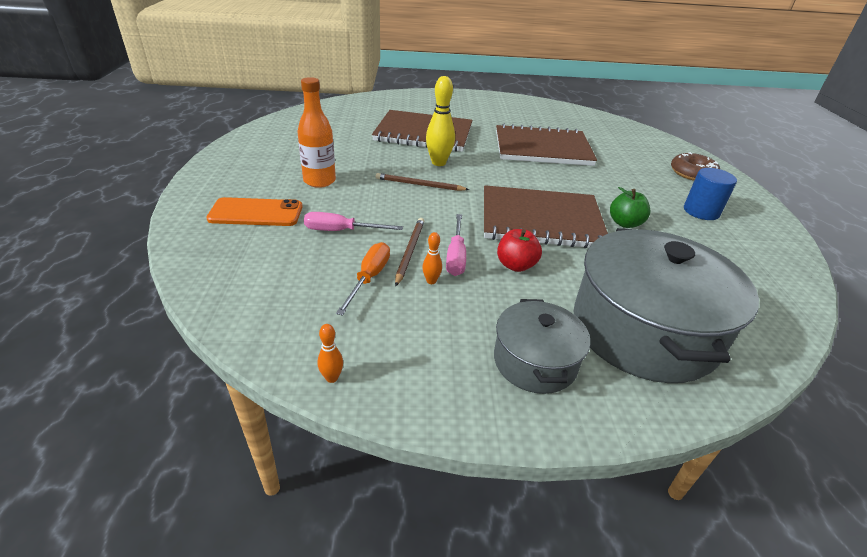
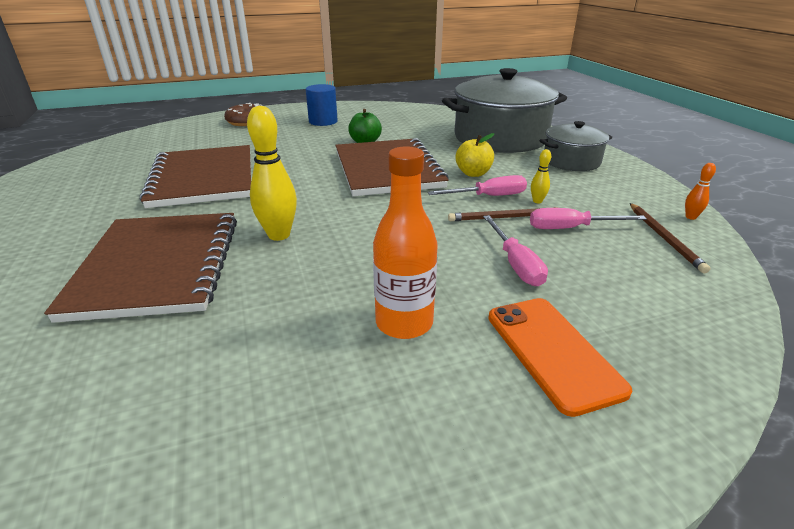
camera: 105 degrees left, 5 degrees down
orange screwdriver [336,242,390,316] -> pink screwdriver [530,208,647,229]
brown pencil [376,173,469,191] -> brown pencil moved to [630,203,710,273]
orange bowling pin [422,232,442,284] -> yellow bowling pin [531,149,551,204]
red apple [497,229,542,272] -> yellow apple [455,133,494,177]

